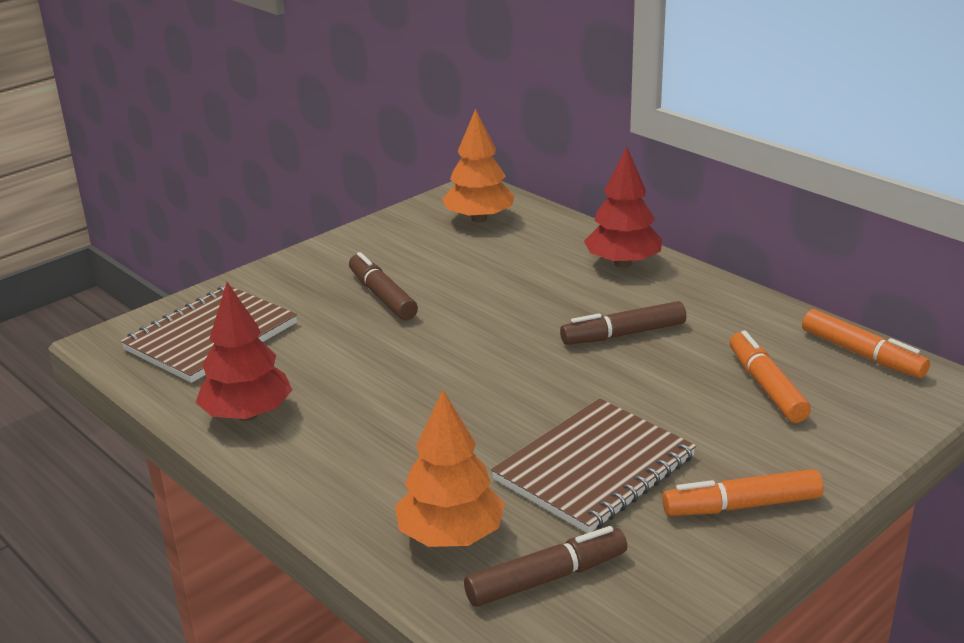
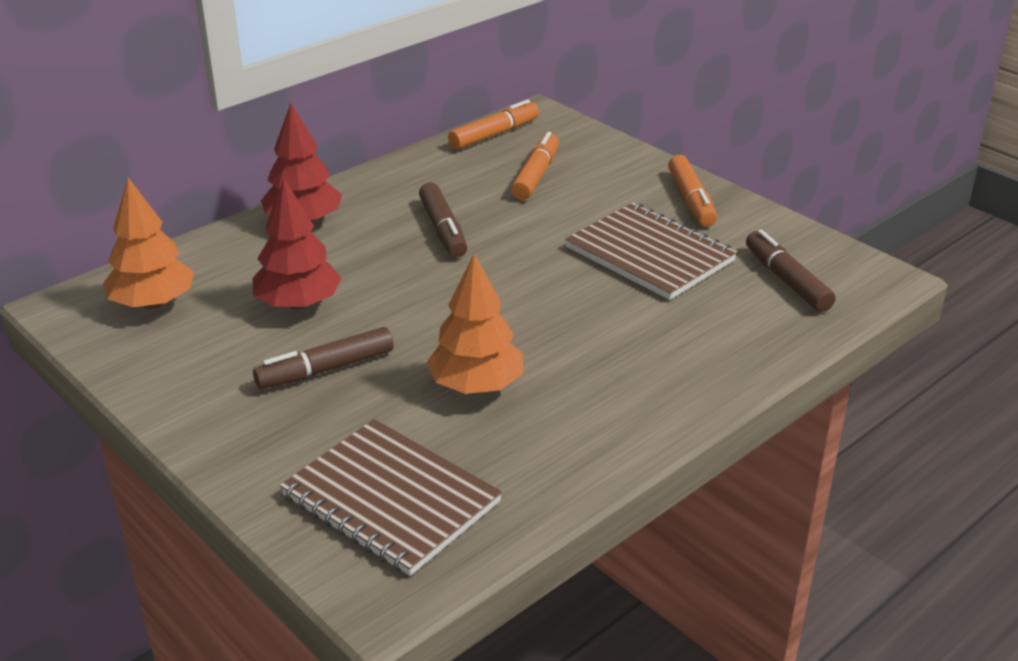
camera: 90 degrees left, 5 degrees up
red tree [196,282,292,421] -> red tree moved to [253,178,342,310]
orange tree [395,390,505,547] -> orange tree moved to [426,254,523,394]
orange marker [730,330,811,423] -> orange marker turned 120 degrees clockwise [511,132,559,200]

